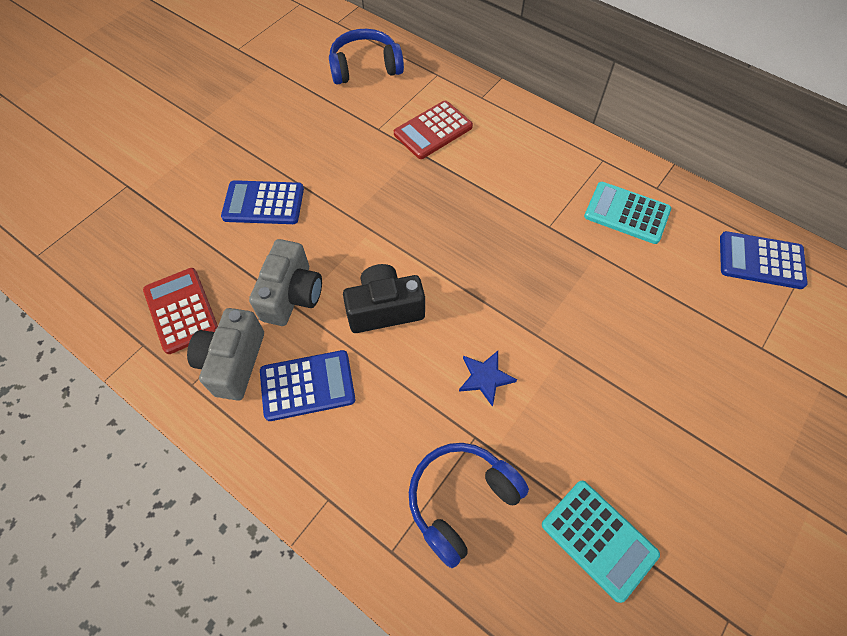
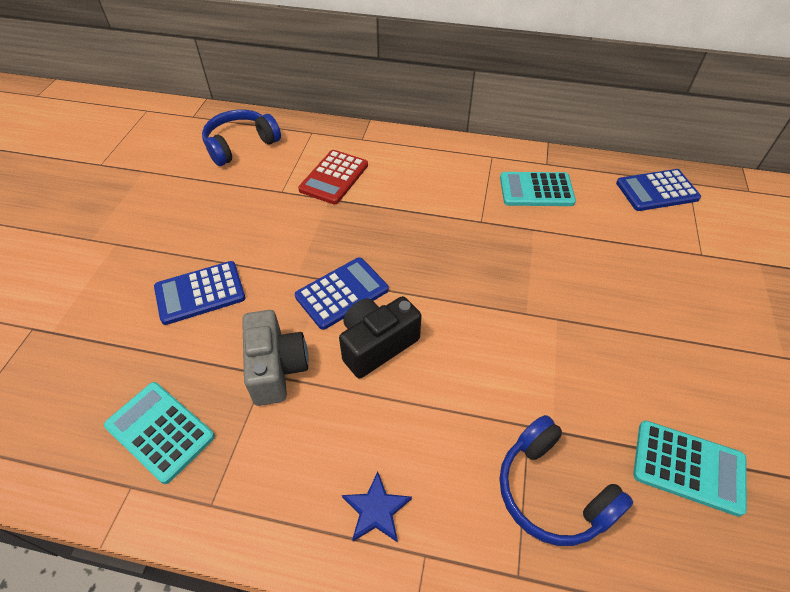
camera: 25 degrees left, 10 degrees down
red calculator [143,268,218,354] -> turquoise calculator [104,382,215,484]
grey camera [187,308,264,401] -> none
blue calculator [260,350,355,421] -> blue calculator moved to [295,257,389,330]
blue headphones [409,443,529,568] -> blue headphones turned 60 degrees counterclockwise [499,415,633,546]
blue star [459,351,517,407] -> blue star moved to [342,471,412,543]

